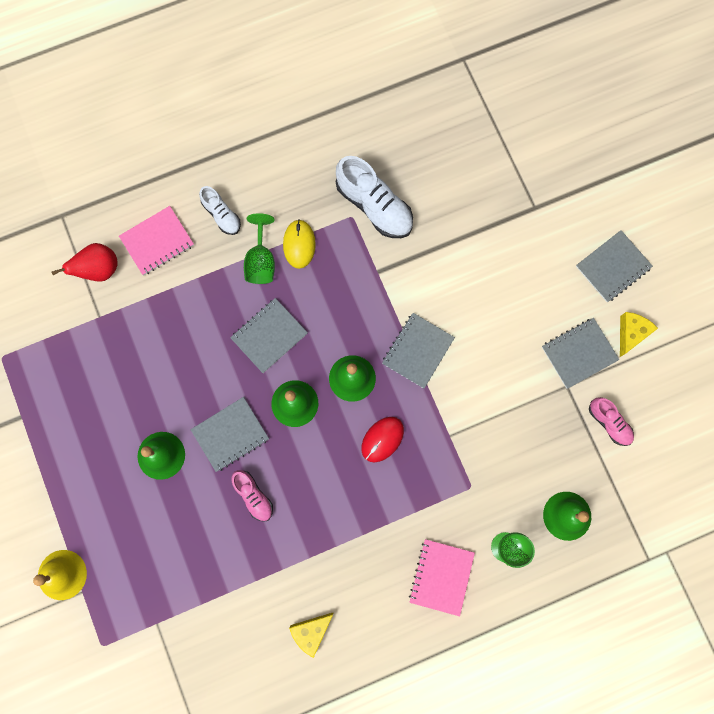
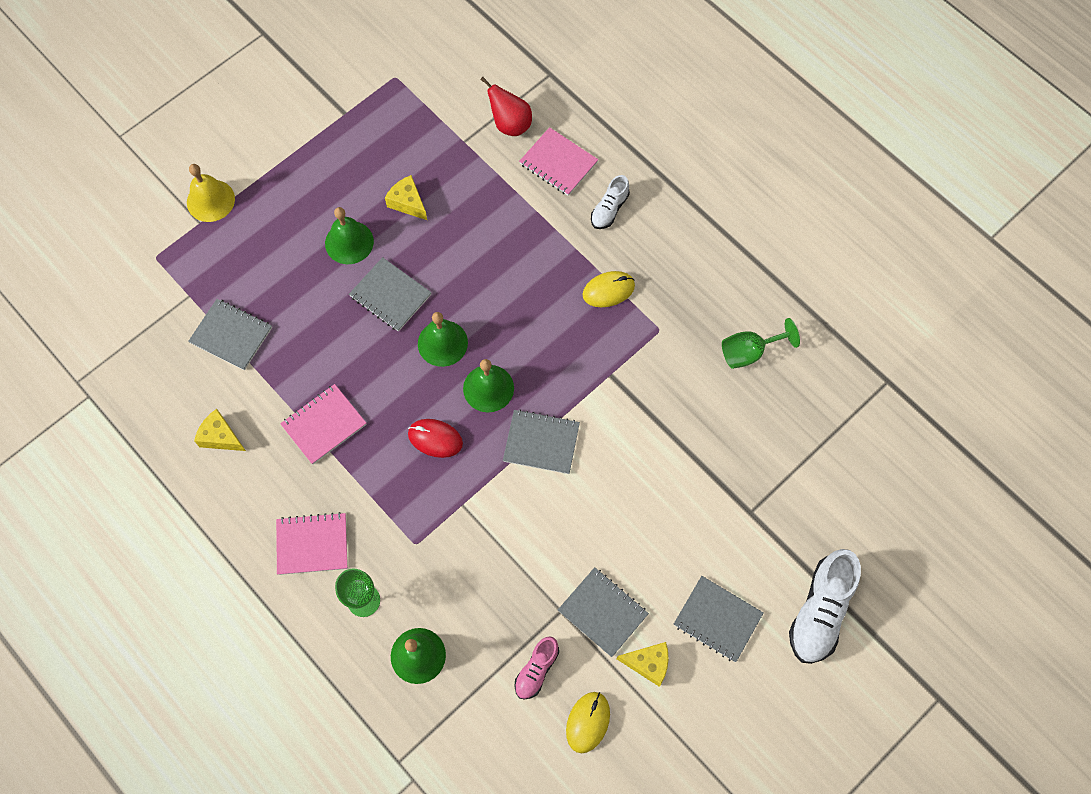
camera: 70 degrees right, 10 degrees down
grey notebook [230,298,308,373] -> grey notebook moved to [188,299,272,370]
pink shoe [231,470,273,522] -> none
green goblet [244,213,275,284] -> green goblet moved to [722,318,800,369]
white shoe [336,156,413,238] -> white shoe moved to [789,549,861,664]
none -> pink notebook [280,384,367,464]
none -> yellow cheese [385,175,427,220]
none -> yellow mouse [566,692,610,753]

